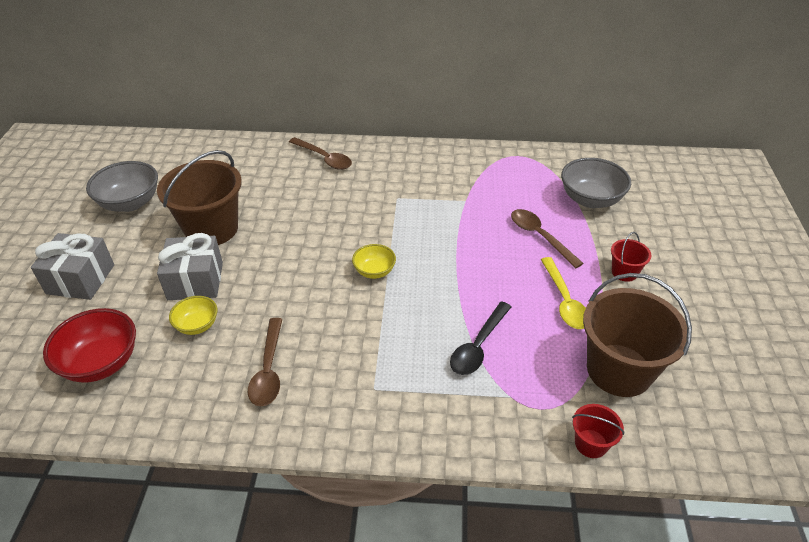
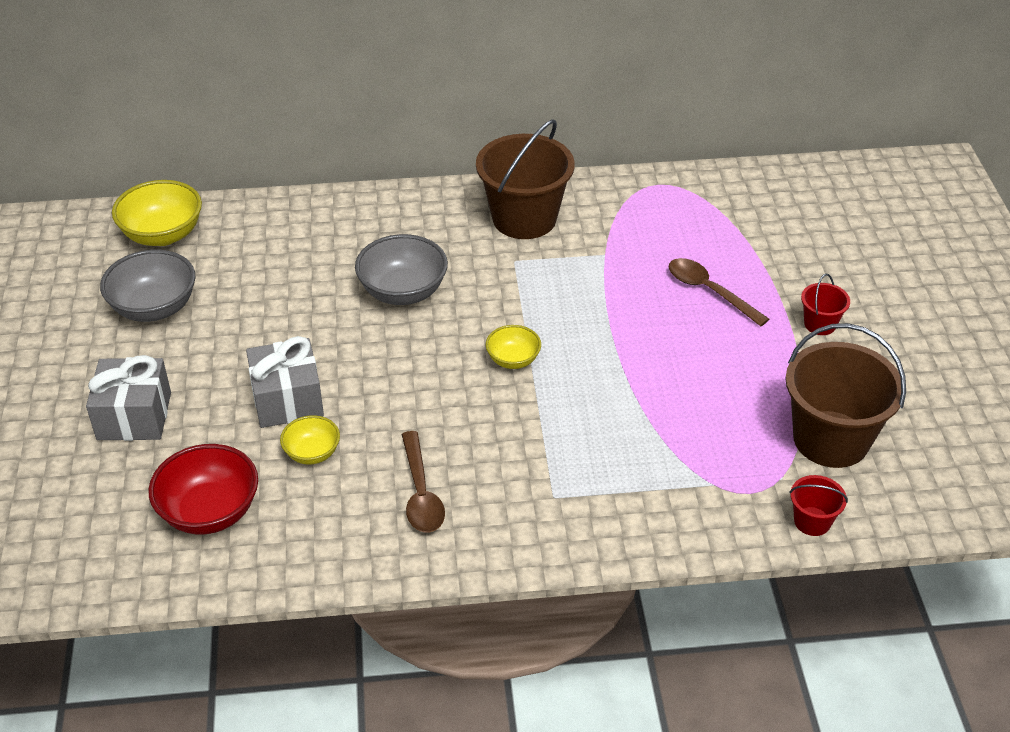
camera: 10 degrees left, 0 degrees up
brown bucket [157,150,242,245] -> brown bucket moved to [476,119,575,239]
brown spoon [289,137,352,170] -> none
black spoon [450,301,512,375] -> none
yellow spoon [541,257,586,329] -> none
grey bowl [561,158,631,208] -> grey bowl moved to [355,234,448,305]
none -> yellow bowl [112,180,202,246]

